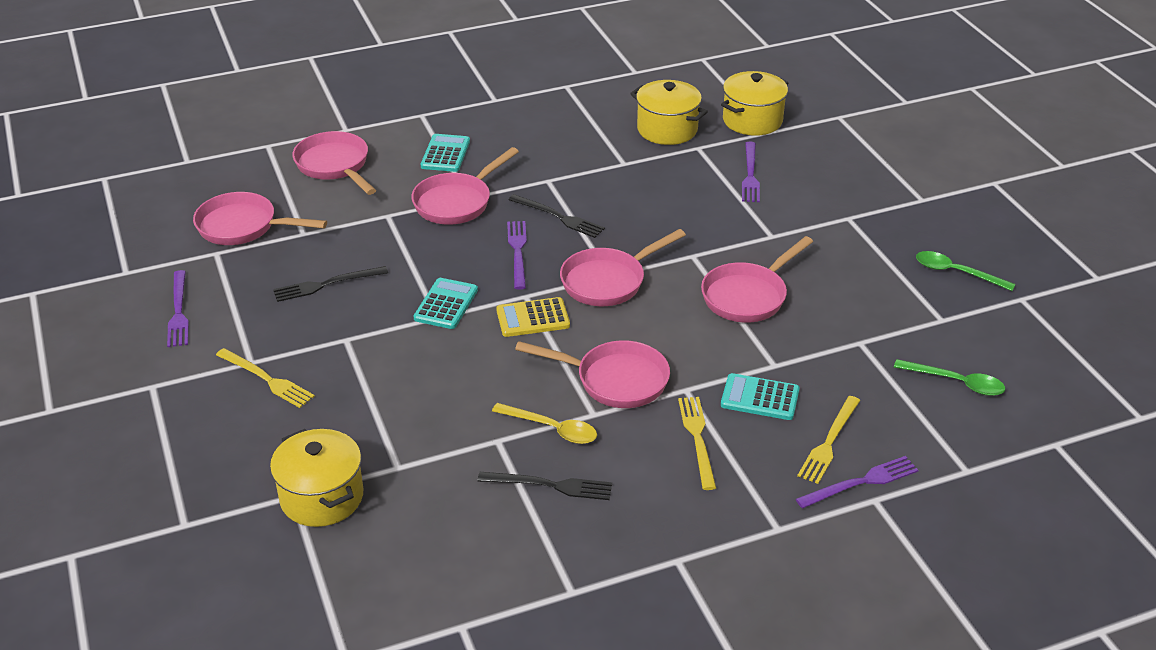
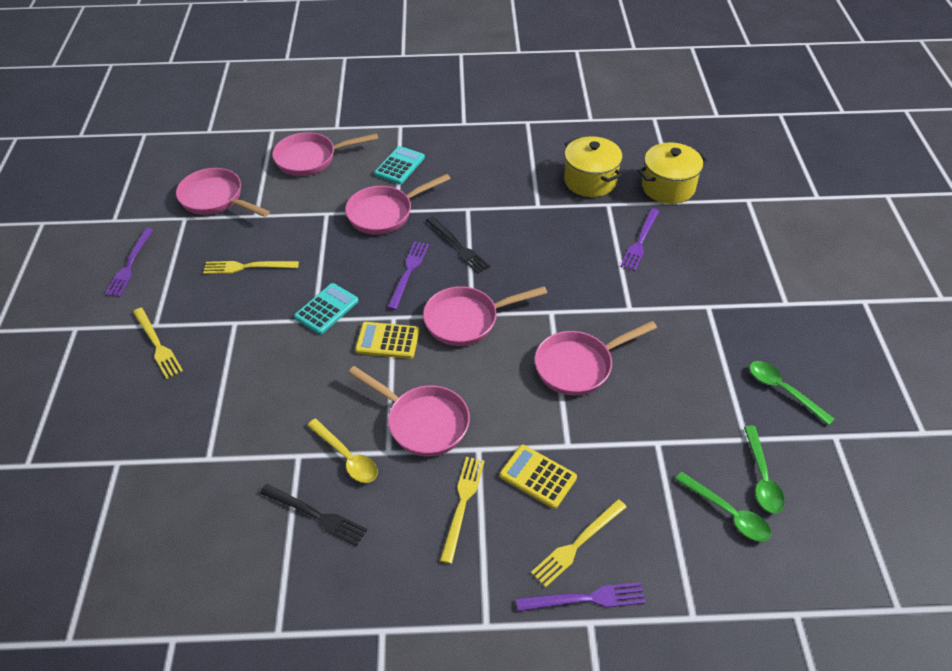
camera: 20 degrees right, 10 degrees up
yellow pot [270,429,363,527] -> none
black fork [273,266,388,302] -> yellow fork [203,261,299,274]
pink pan [292,131,376,195] -> pink pan turned 90 degrees counterclockwise [272,132,378,176]
turquoise calculator [721,373,800,420] -> yellow calculator [500,445,577,509]
none -> green spoon [744,426,785,513]

